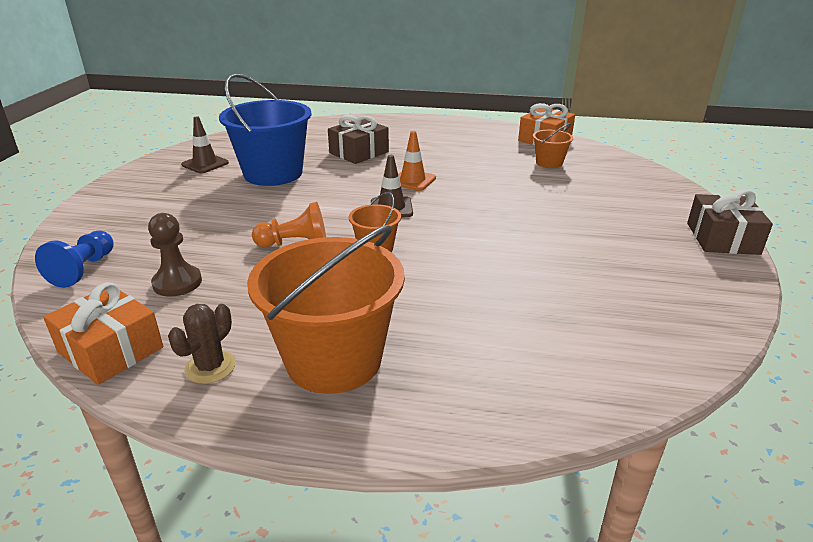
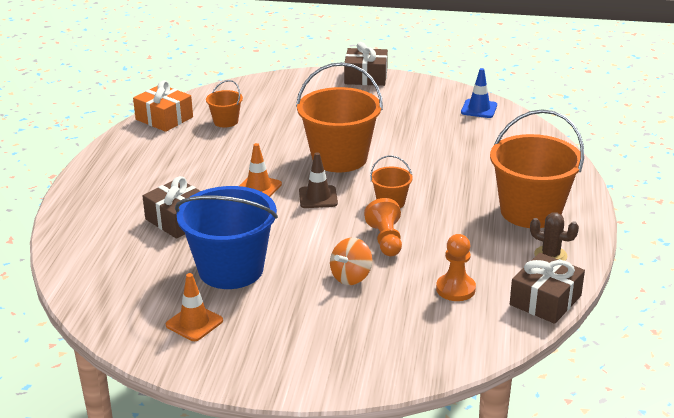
camera: 90 degrees left, 0 degrees up
blue pawn [35,231,114,288] -> none
orange gift [43,282,163,385] -> brown gift [510,253,585,324]
brown pawn [148,213,202,297] -> orange pawn [436,234,476,301]
brown traffic cone [181,116,229,173] -> orange traffic cone [166,273,223,341]
none -> orange bucket [296,62,383,172]
none -> orange spinning top [330,238,372,285]
none -> blue traffic cone [461,68,497,118]

